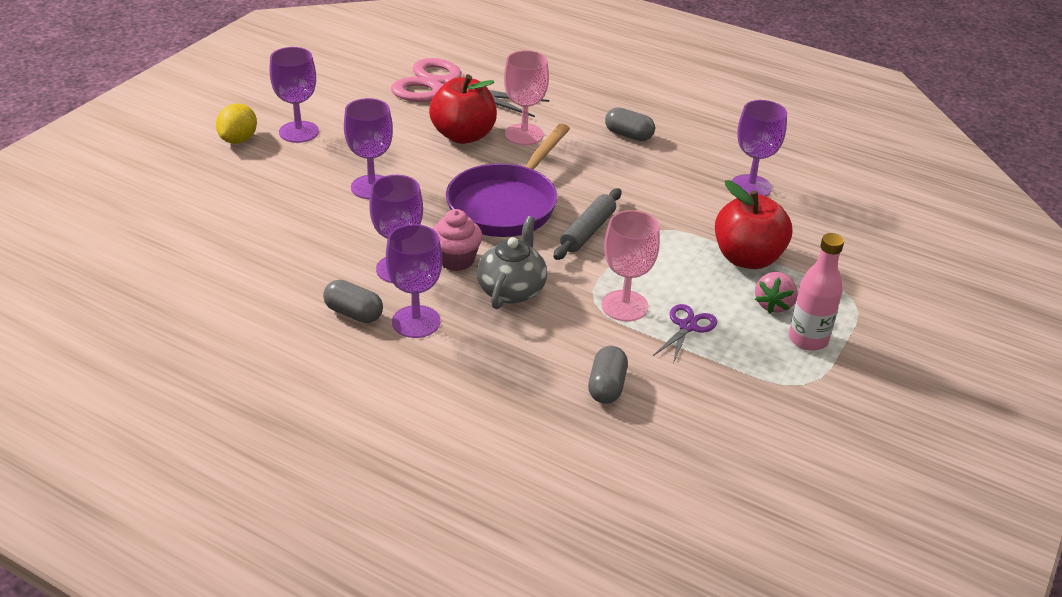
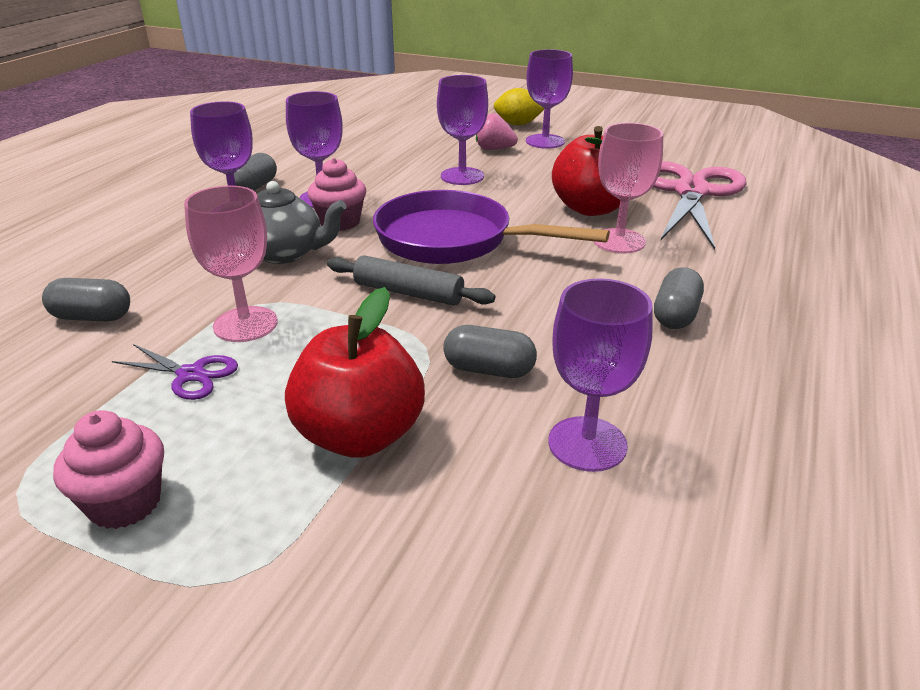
camera: 85 degrees right, 5 degrees down
pink strawberry [755,272,798,314] -> pink strawberry moved to [476,113,518,150]
pink bottle [789,233,844,351] -> pink cupcake [53,410,164,529]
none -> grey capsule [443,325,537,378]

